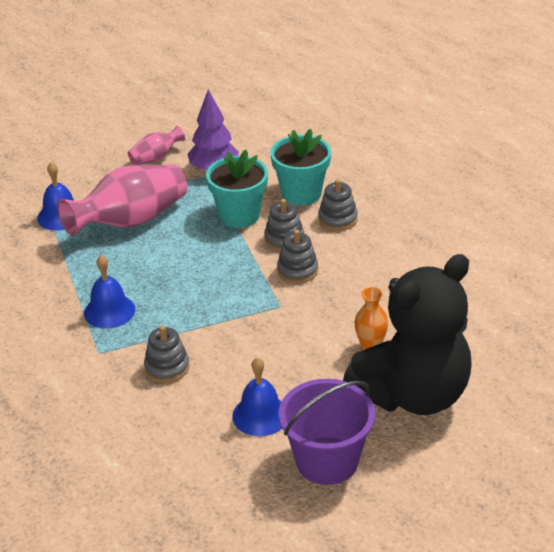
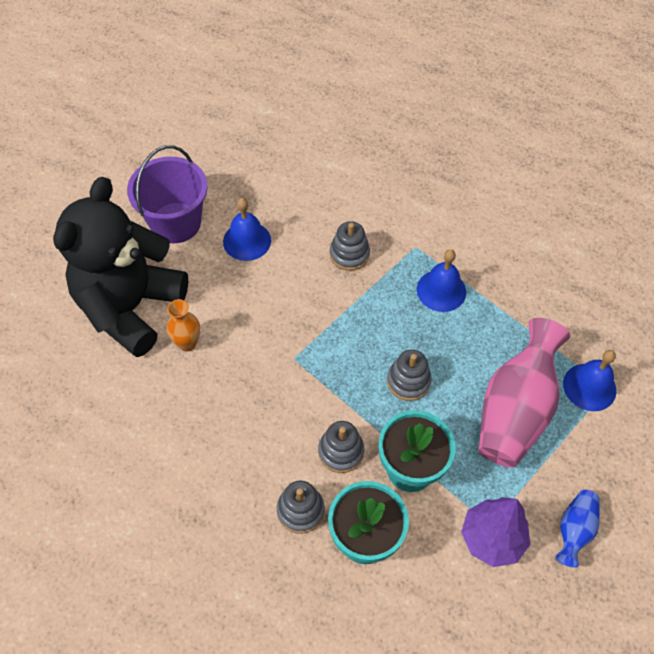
camera: 150 degrees right, 20 degrees up
pink vase [128,126,185,165] -> blue vase [555,490,600,567]
grey stacking toy [277,230,318,284] -> grey stacking toy moved to [387,350,431,401]

